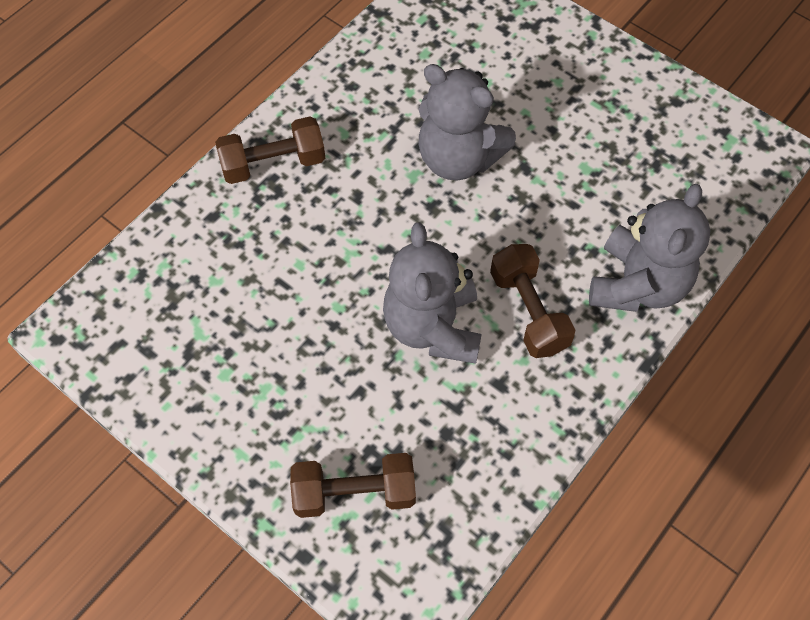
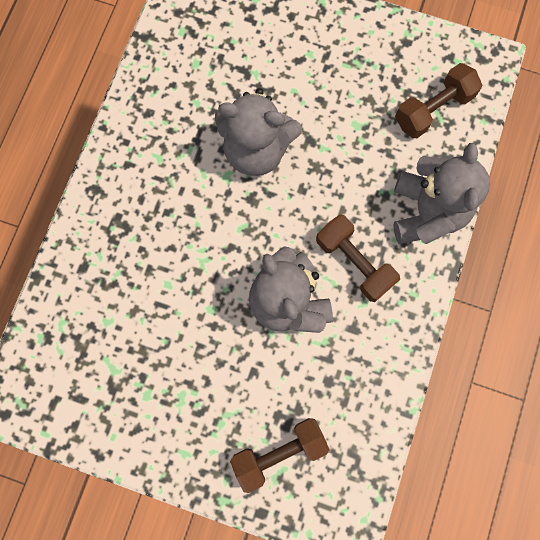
camera: 20 degrees left, 15 degrees up
brown dumbbell [215,117,325,184] -> brown dumbbell moved to [395,63,482,138]

